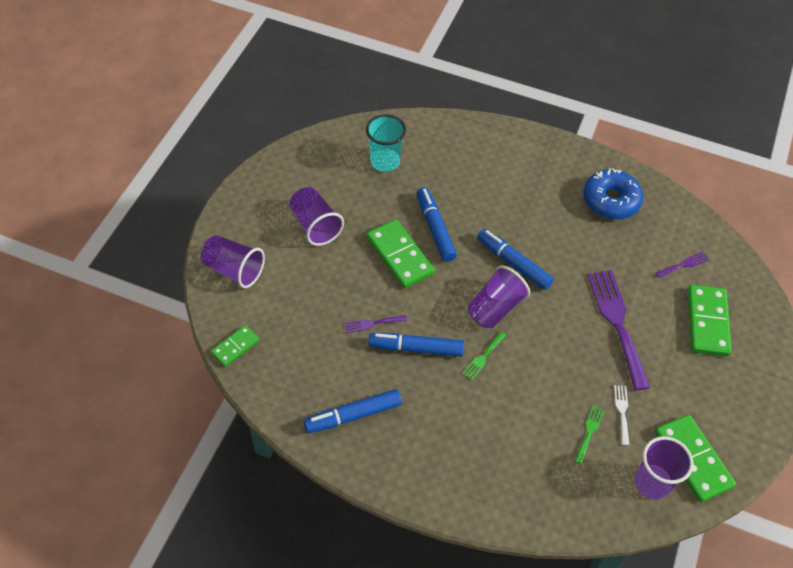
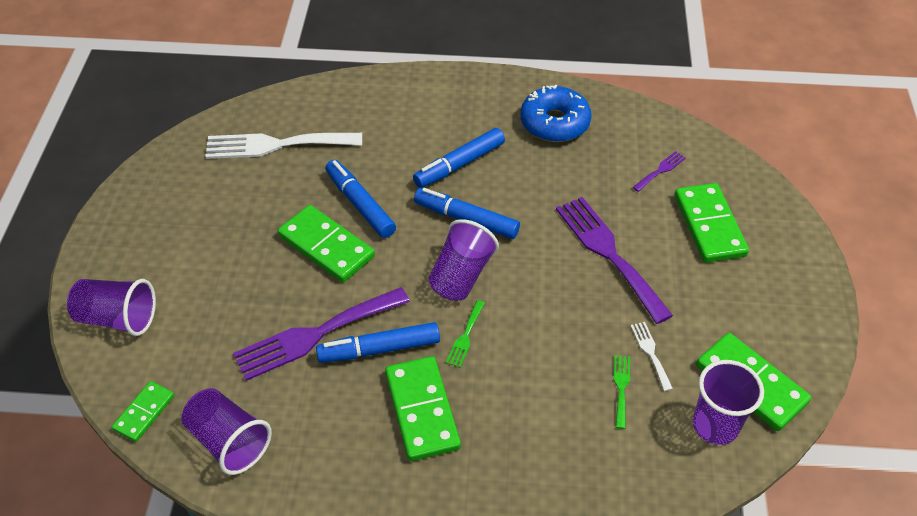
camera: 15 degrees left, 5 degrees down
purple cup [289,187,344,246] -> purple cup moved to [181,388,272,475]
blue marker [304,389,402,433] -> blue marker moved to [413,128,505,188]
purple fork [344,315,407,333] -> purple fork [233,287,410,381], size x2.24
turquoise cup [366,114,406,172] -> white fork [205,133,362,159]
none -> green domino [385,356,461,461]

